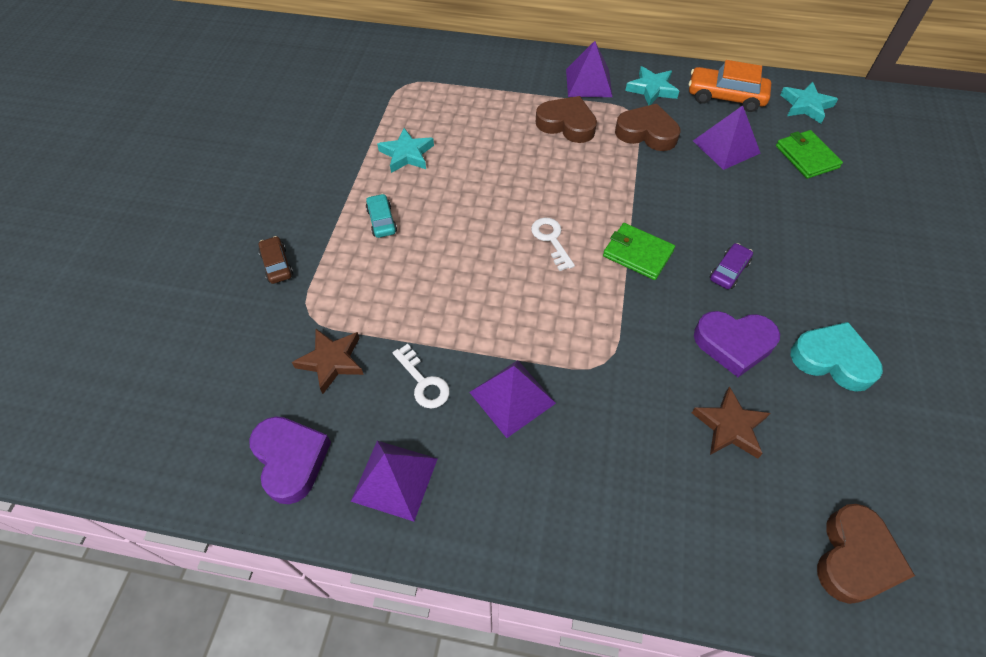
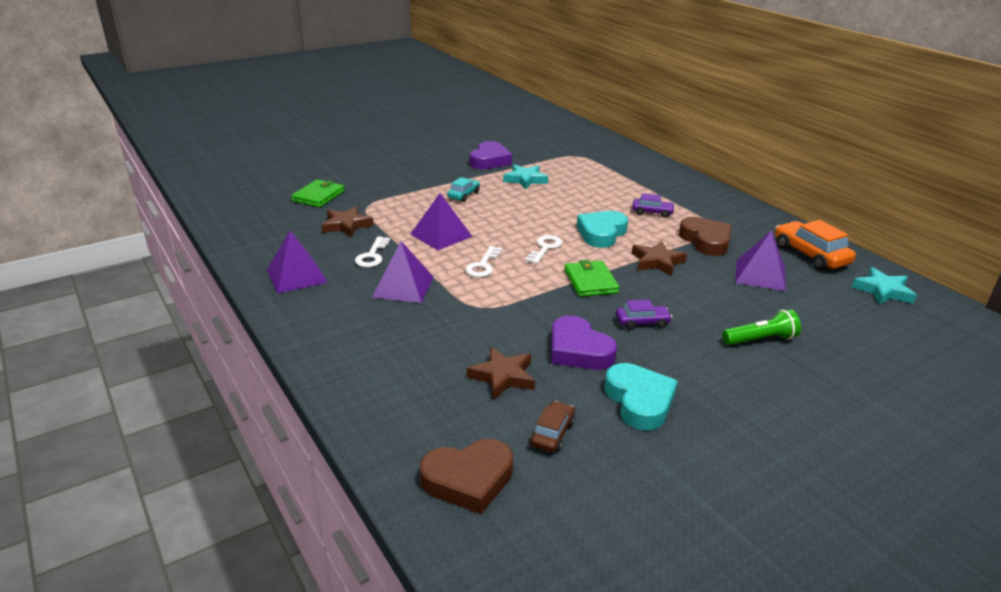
camera: 45 degrees right, 25 degrees down
purple heart [249,416,331,504] -> purple heart moved to [470,141,512,169]
brown car [258,236,293,284] -> brown car moved to [530,401,575,452]
brown heart [536,96,597,143] -> purple car [632,193,675,218]
purple pyramid [566,41,613,97] -> purple pyramid moved to [410,193,472,250]
turquoise star [625,66,679,106] -> none
green wallet [776,130,843,179] -> green wallet moved to [291,179,345,207]
none -> white key [465,246,502,277]
none -> turquoise heart [577,211,628,248]
none -> brown star [632,241,687,276]
none -> green flashlight [722,309,801,345]

